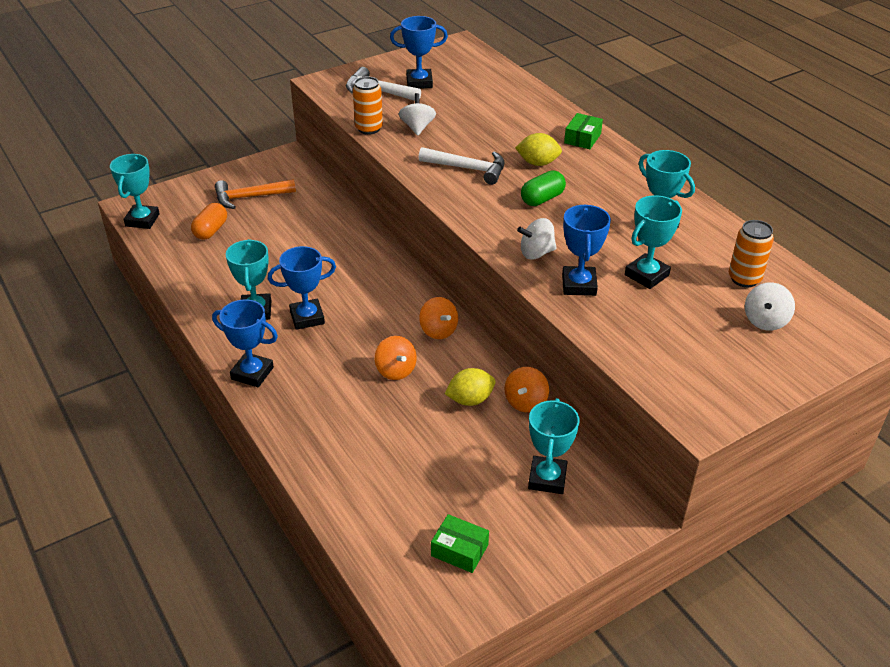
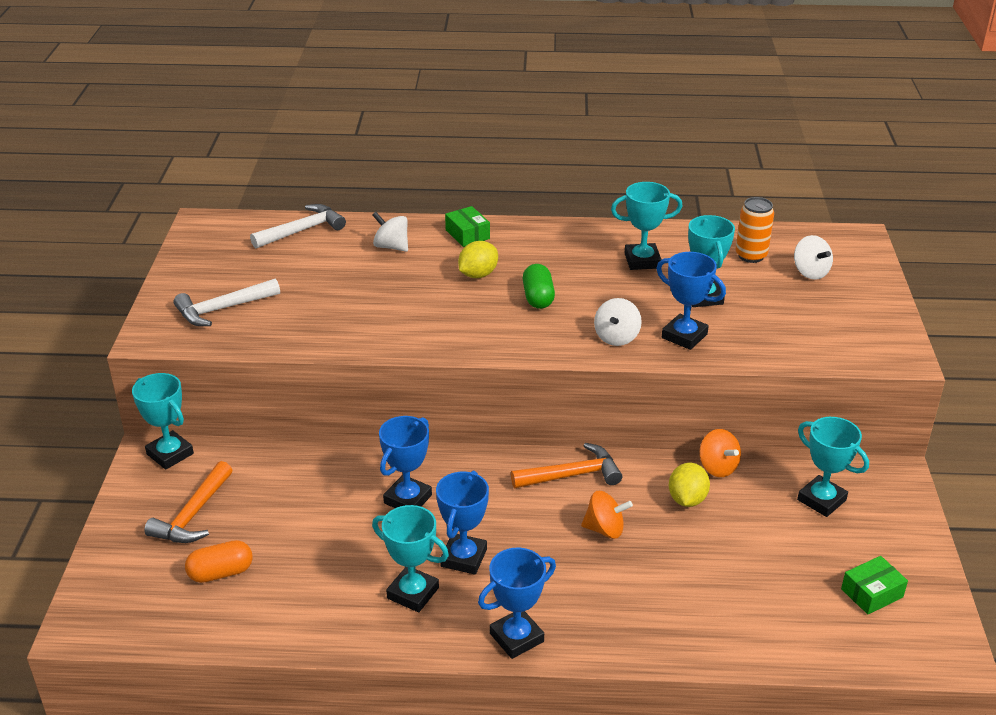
camera: 55 degrees left, 5 degrees down
turquoise trophy [110,154,160,229] -> turquoise trophy moved to [132,373,194,470]
orange capsule [191,203,227,240] -> orange capsule turned 75 degrees counterclockwise [185,540,253,583]
orange can [353,76,383,135] -> none
blue trophy [390,16,448,89] -> blue trophy moved to [379,416,432,508]
white spinning top [399,93,436,136] -> white spinning top moved to [372,212,408,252]
white hammer [419,147,504,185] -> white hammer moved to [250,204,346,248]
orange spinning top [419,297,458,339] -> orange hammer [511,443,622,488]

